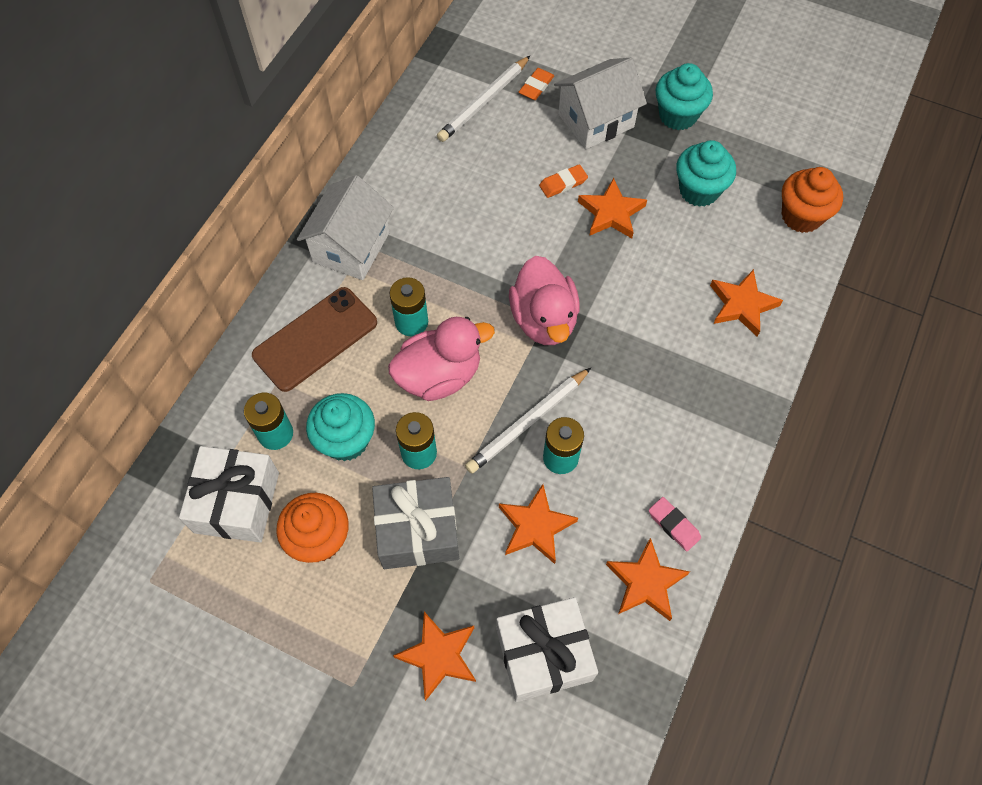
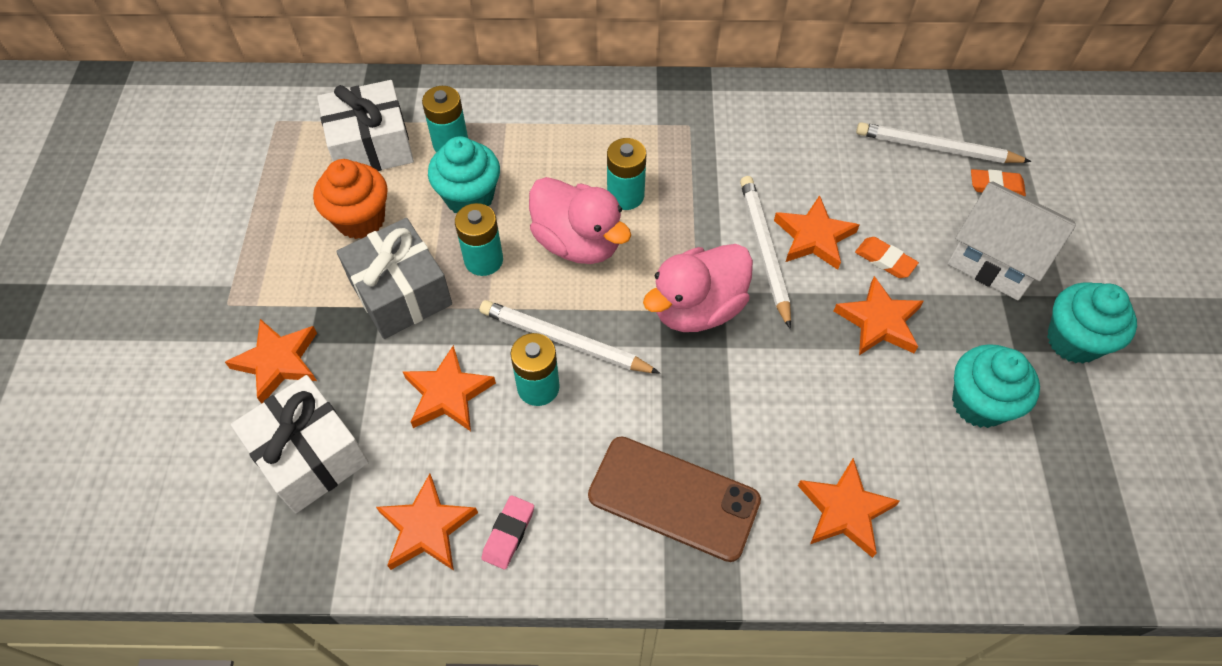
camera: 65 degrees right, 5 degrees down
brown phone [252,287,377,392] -> brown phone moved to [588,436,761,562]
white house [297,175,394,280] -> none
orange cupcake [782,167,843,233] -> none
none -> white pencil [740,176,791,329]
none -> orange star [774,195,859,270]

